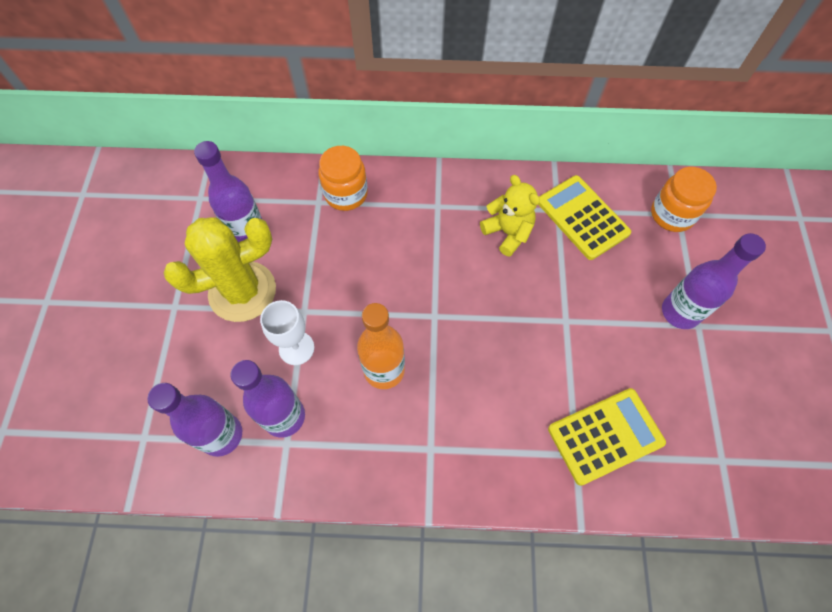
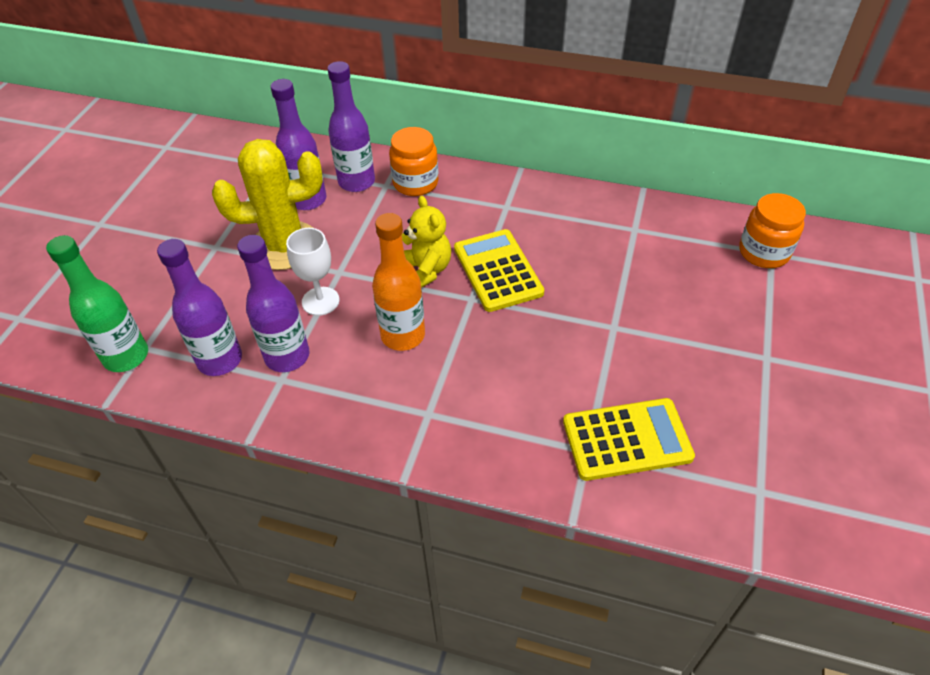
camera: 15 degrees right, 15 degrees down
yellow teddy bear [480,175,540,257] -> yellow teddy bear moved to [402,196,451,288]
yellow calculator [538,175,631,260] -> yellow calculator moved to [454,229,544,312]
purple bottle [662,233,766,329] -> purple bottle moved to [328,61,375,192]
none -> green bottle [46,235,148,372]

